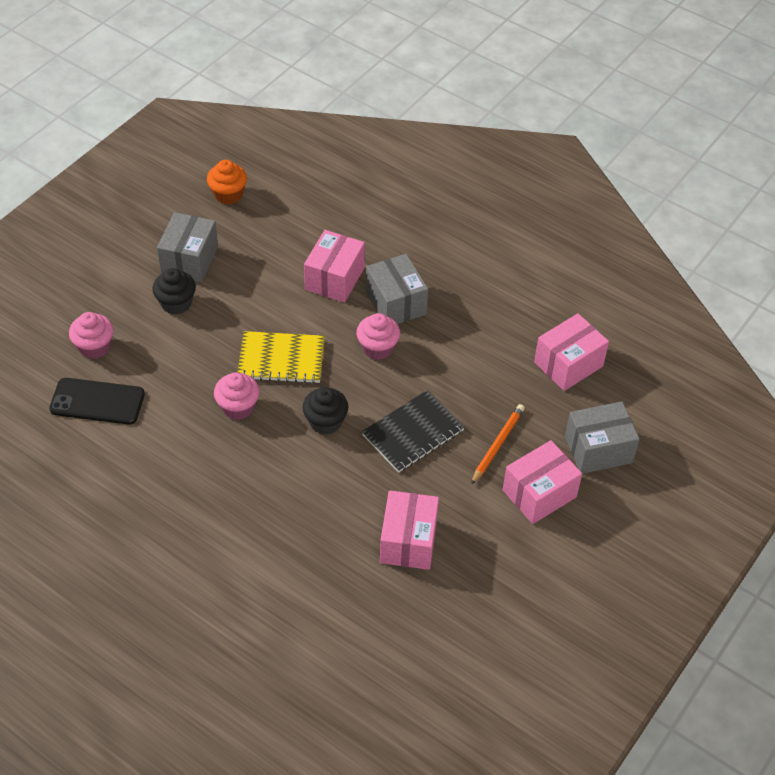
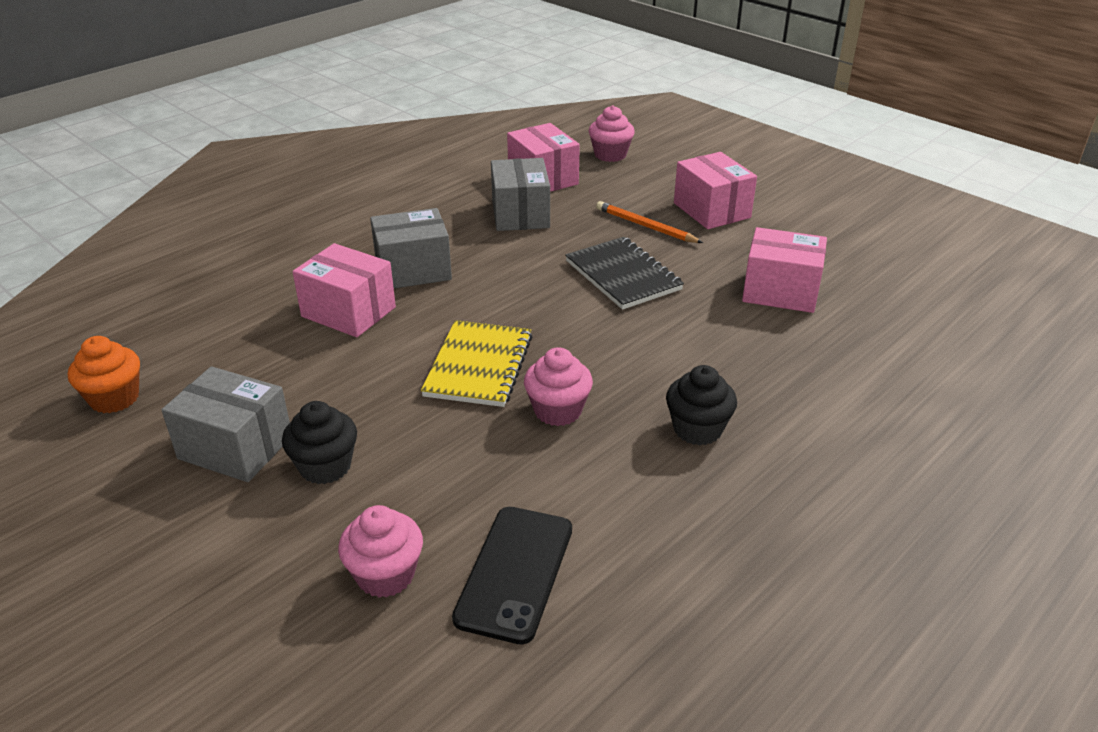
camera: 80 degrees left, 15 degrees down
black cupcake [303,387,349,435] -> black cupcake moved to [666,365,737,445]
pink cupcake [356,313,400,360] -> pink cupcake moved to [589,106,635,162]
grey box [565,402,640,474] -> grey box moved to [491,158,550,231]

